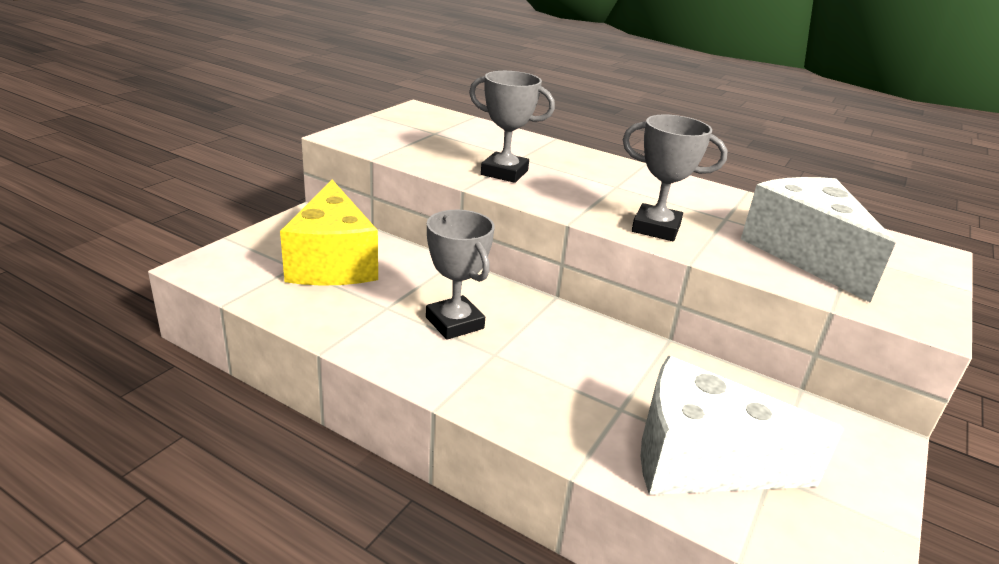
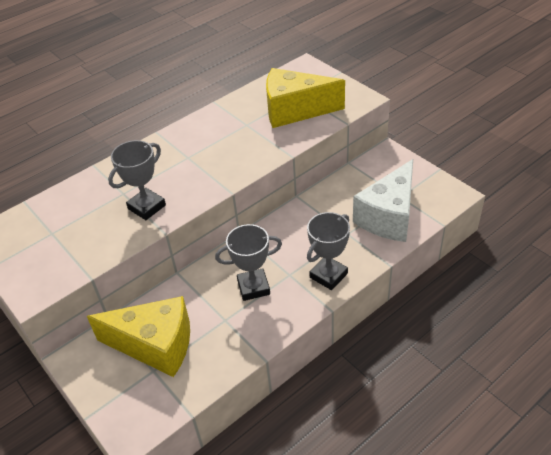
camera: 65 degrees left, 15 degrees up
grey trophy [623,115,728,241] -> grey trophy moved to [307,212,350,290]
white cheese [741,177,896,303] -> yellow cheese [266,68,345,128]

